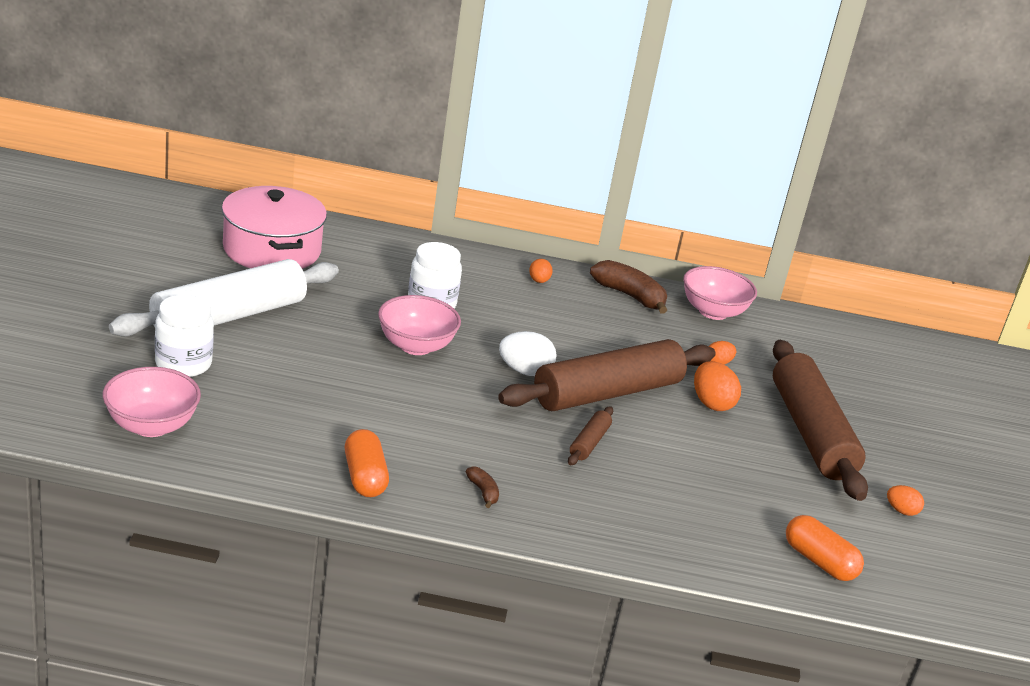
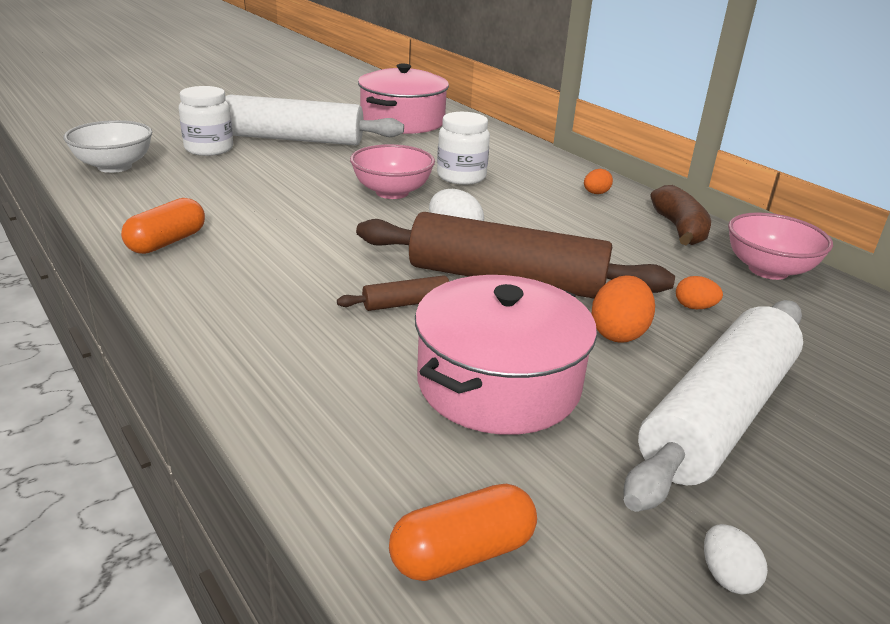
camera: 50 degrees right, 0 degrees up
pink bowl [103,367,201,437] -> white bowl [64,120,152,173]
brown banana [466,466,499,508] -> none
brown rolling pin [773,340,868,501] -> white rolling pin [624,300,803,512]
orange capsule [786,515,864,581] -> orange capsule turned 60 degrees clockwise [389,484,537,581]
orange egg [887,485,924,516] -> white egg [704,524,768,594]
none -> pink pot [415,275,597,435]

